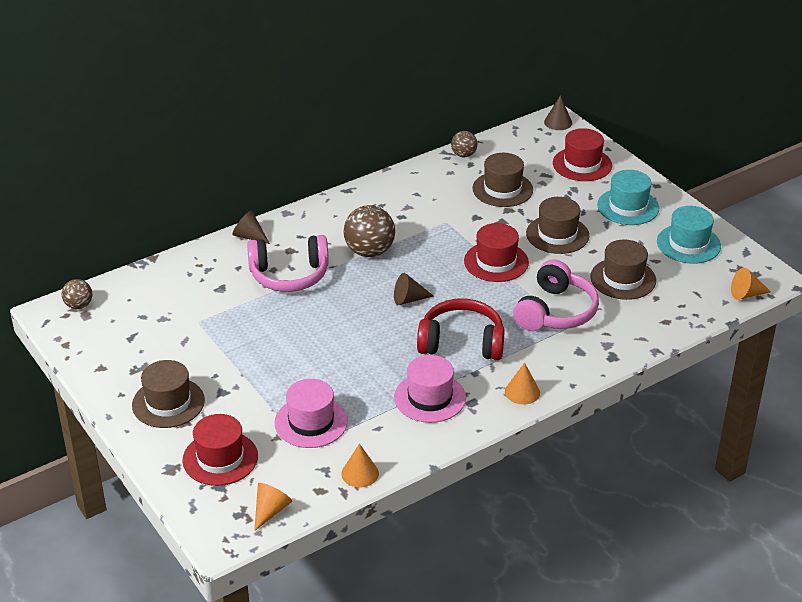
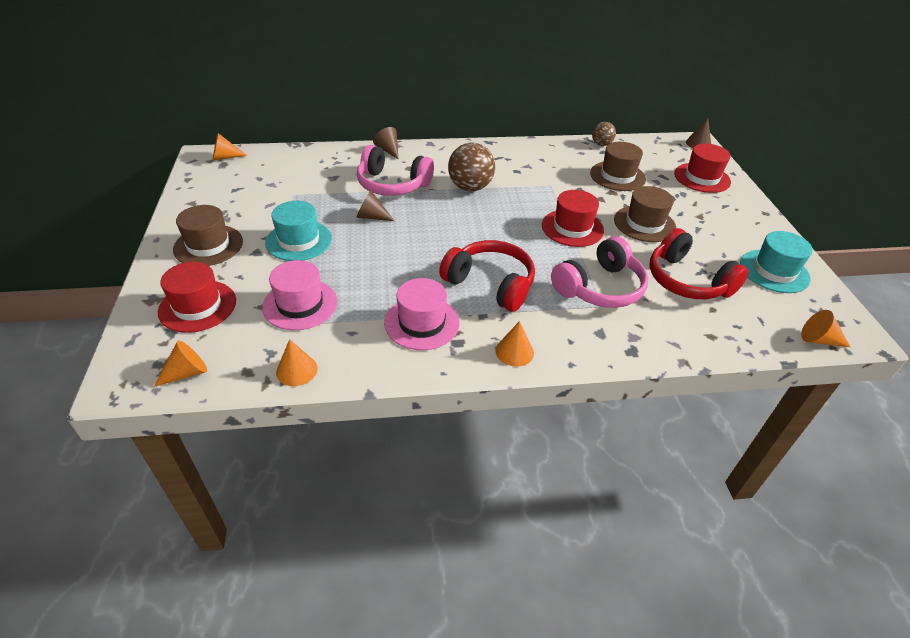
camera: 25 degrees right, 5 degrees up
brown ball [62,279,92,309] -> orange cone [213,133,247,160]
brown cone [394,273,434,305] -> brown cone moved to [357,191,394,221]
brown hat [590,240,656,300] -> red headphones [649,228,749,299]
turquoise hat [597,170,659,225] -> turquoise hat moved to [265,201,332,261]

